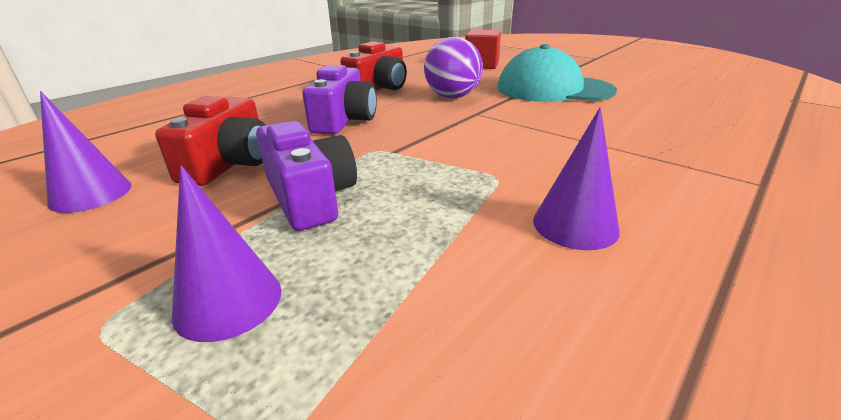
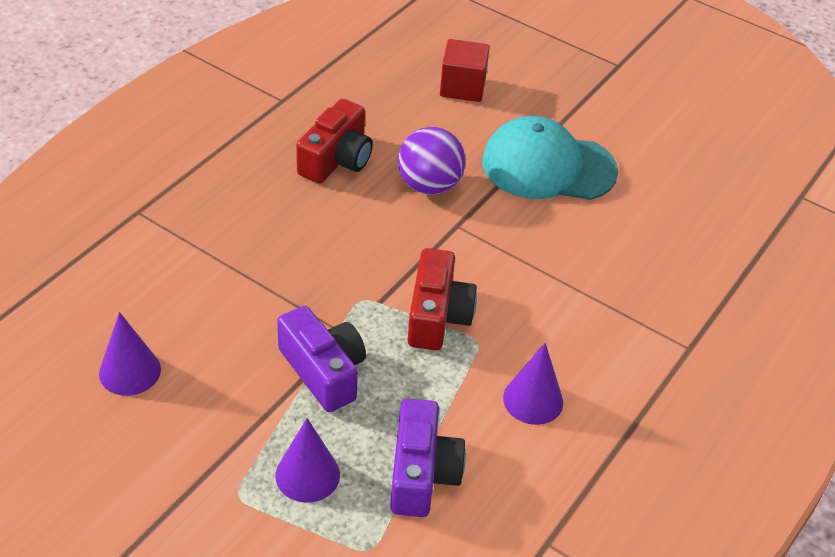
camera: 10 degrees left, 15 degrees up
red camera [155,96,265,186] -> red camera moved to [408,248,477,350]
purple camera [302,65,377,134] -> purple camera moved to [390,398,466,517]

